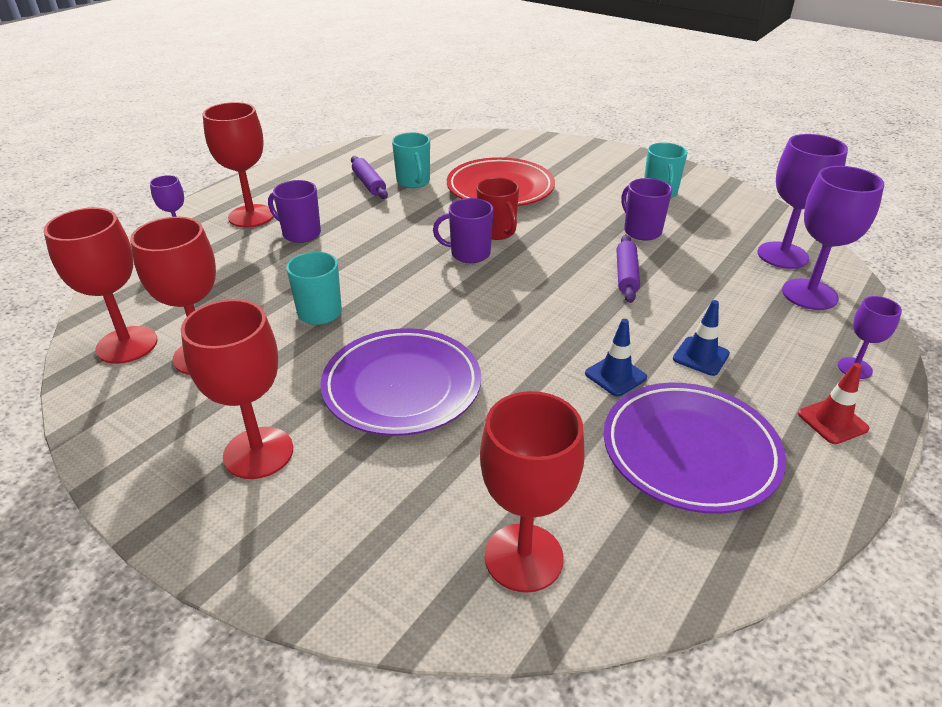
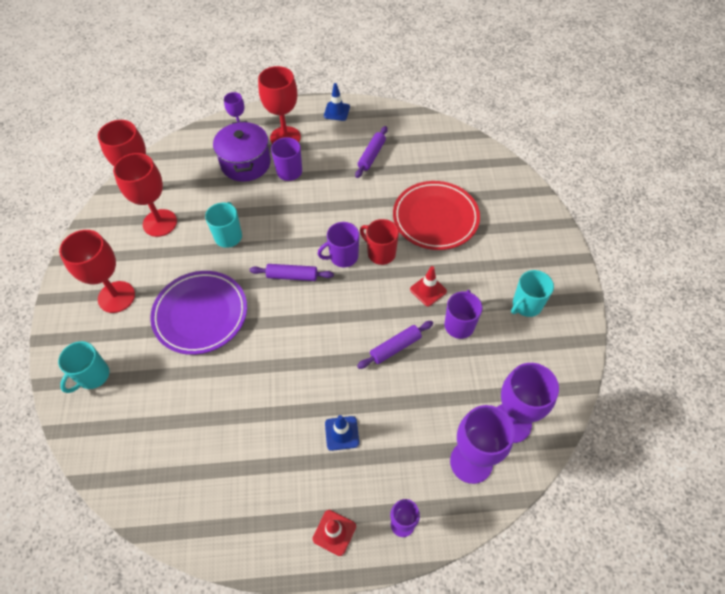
camera: 50 degrees right, 20 degrees up
turquoise mug [392,133,430,188] -> turquoise mug moved to [58,341,109,393]
purple mug [433,198,494,263] -> purple mug turned 75 degrees counterclockwise [318,222,359,267]
red mug [476,178,519,240] -> red mug turned 105 degrees clockwise [360,219,399,265]
red goblet [480,391,585,593] -> none
blue traffic cone [585,319,647,397] -> blue traffic cone moved to [324,83,350,121]
purple plate [604,382,786,514] -> none
none -> purple pot [213,121,271,182]
none -> purple rolling pin [250,264,334,281]
none -> red traffic cone [410,266,447,306]

